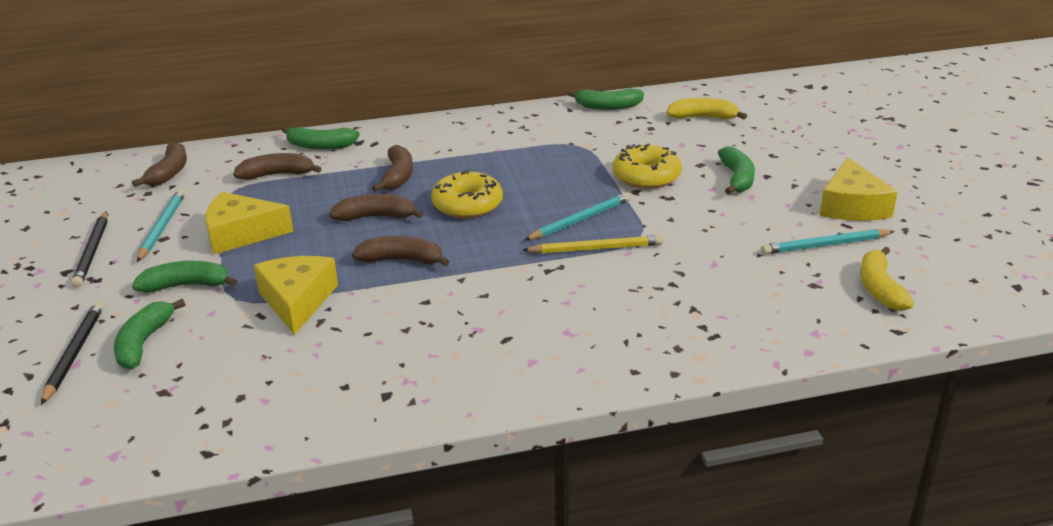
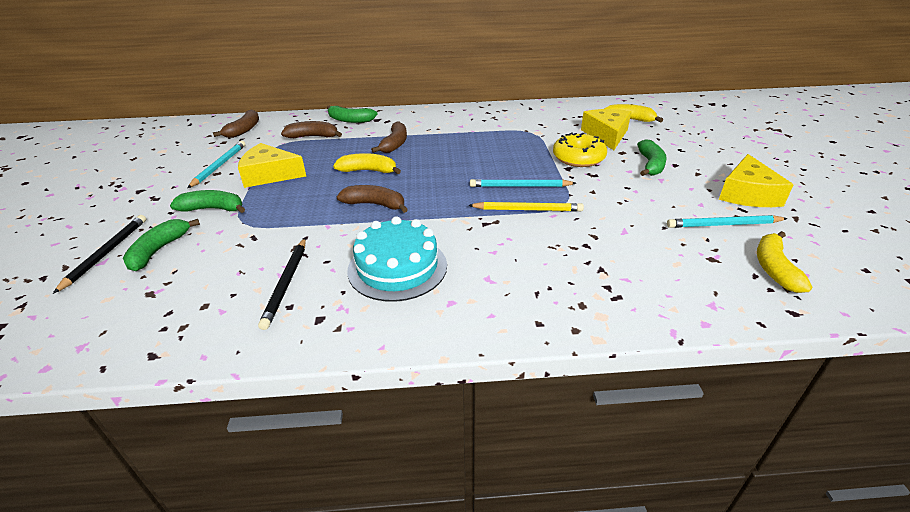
camera: 10 degrees right, 5 degrees up
black pencil [71,211,107,288] -> black pencil moved to [258,238,306,330]
yellow cheese [254,256,338,335] -> yellow cheese moved to [581,109,631,150]
brown banana [329,194,423,221] -> yellow banana [333,153,401,174]
yellow donut [431,170,503,218] -> none
turquoise pencil [524,192,631,240] -> turquoise pencil turned 150 degrees counterclockwise [470,179,576,187]
green banana [568,88,644,110] -> none
none -> turquoise cake [347,216,447,302]

